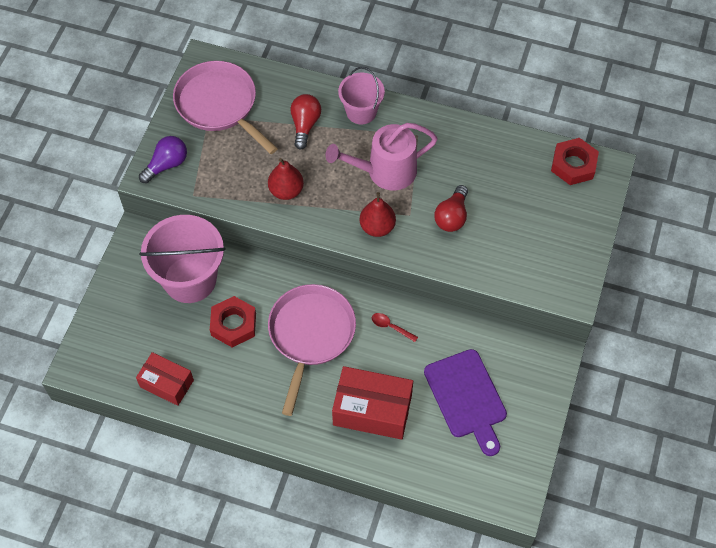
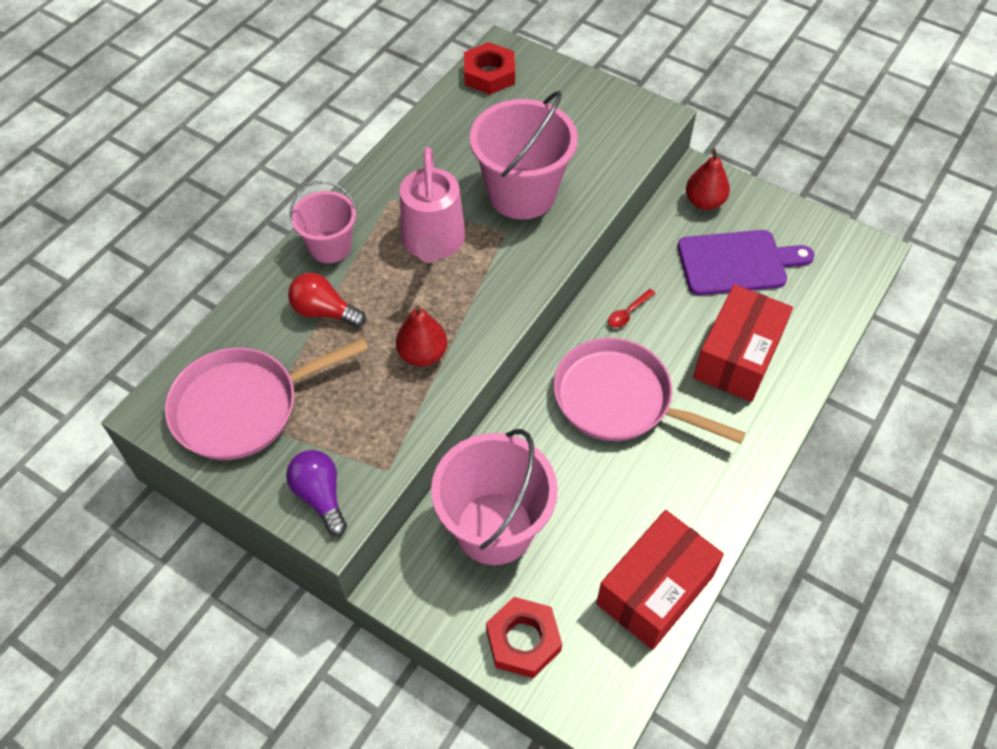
camera: 75 degrees left, 5 degrees down
red box [136,352,194,406] -> red box [596,510,724,650], size x1.56
red nut [210,296,256,348] -> red nut moved to [486,597,562,678]
red pear [360,192,396,237] -> red pear moved to [686,149,730,210]
red light bulb [434,185,468,232] -> pink bucket [470,91,578,219]

